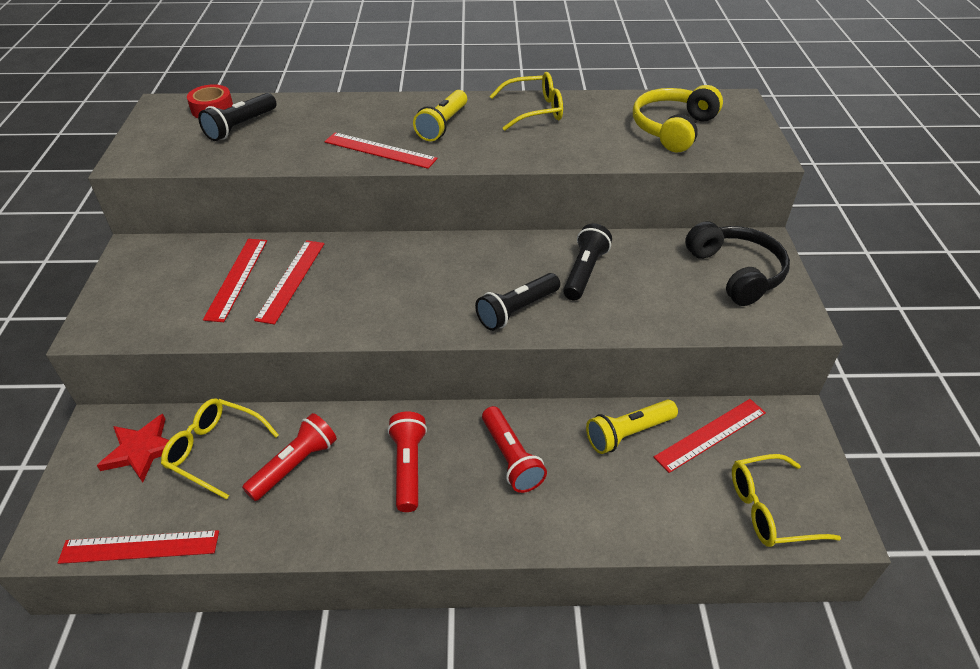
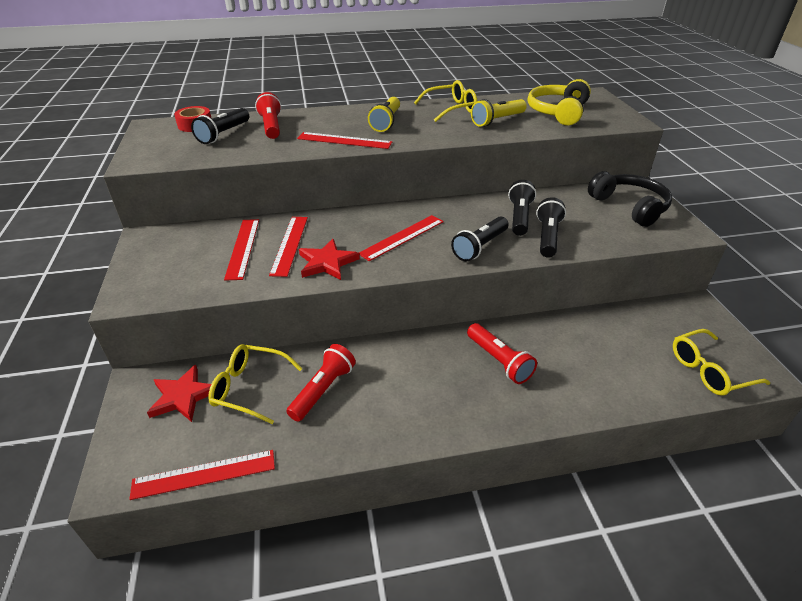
camera: 10 degrees left, 5 degrees down
red flashlight [388,411,427,512] -> red flashlight moved to [255,92,281,139]
yellow flashlight [586,400,678,454] -> yellow flashlight moved to [471,99,527,127]
red ruler [654,399,766,473] -> red ruler moved to [359,215,444,261]
none -> red star [299,239,360,280]
none -> black flashlight [536,197,566,258]

